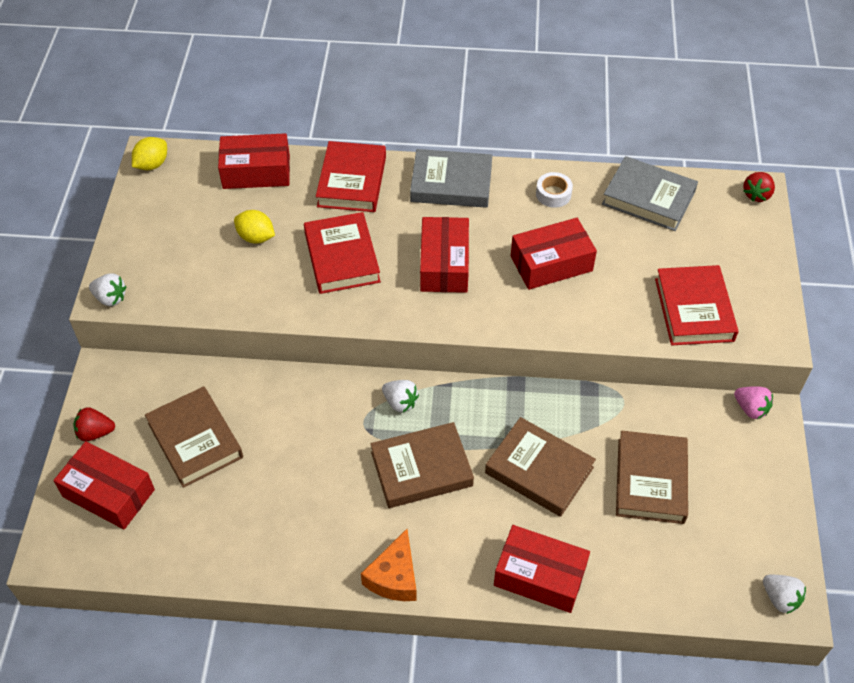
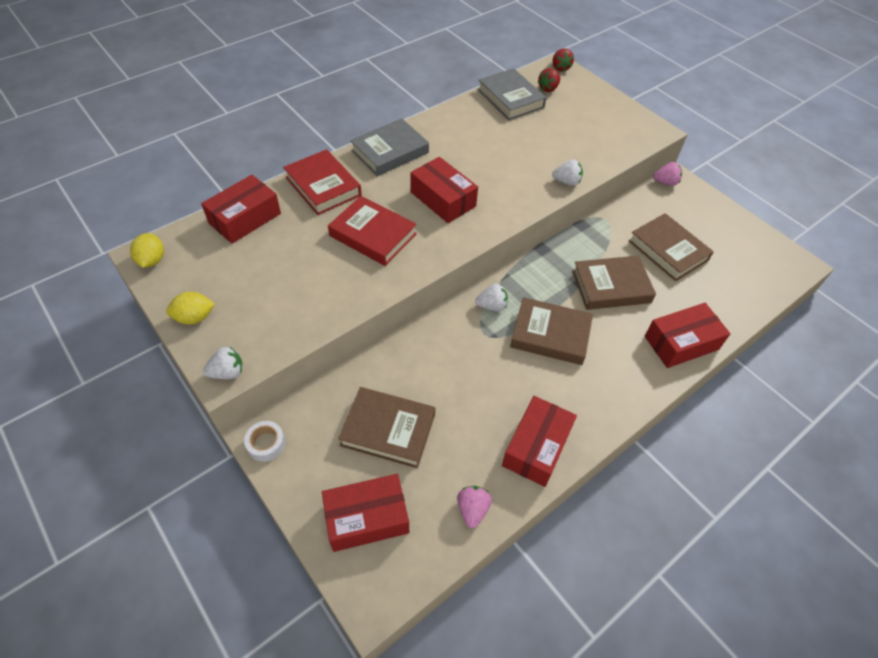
camera: 45 degrees left, 0 degrees up
red strawberry [73,407,115,441] -> red strawberry moved to [538,68,560,92]
yellow lemon [234,210,275,244] -> yellow lemon moved to [166,292,215,325]
orange cheese [361,529,417,601] -> none
brown book [371,422,474,508] -> brown book turned 75 degrees clockwise [510,297,593,365]
red box [511,218,597,290] -> red box moved to [502,396,577,487]
white tape [536,172,573,208] -> white tape moved to [244,421,285,462]
grey book [602,156,698,231] -> grey book turned 75 degrees clockwise [478,68,546,120]
red book [655,265,739,345] -> none
white strawberry [763,575,806,614] -> white strawberry moved to [552,159,583,186]
none -> pink strawberry [457,486,492,528]

